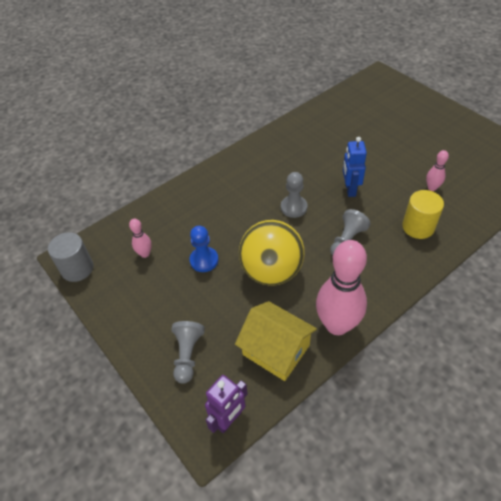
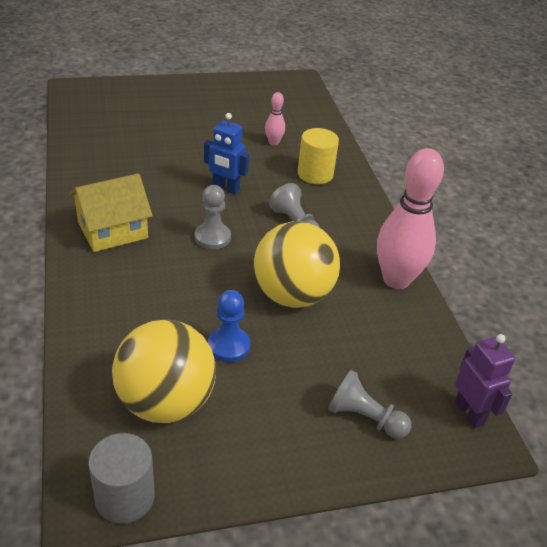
camera: 70 degrees left, 10 degrees down
pink bowling pin [129,219,152,258] -> yellow ball [112,319,216,423]
yellow house [235,301,317,381] -> yellow house moved to [69,174,153,252]

